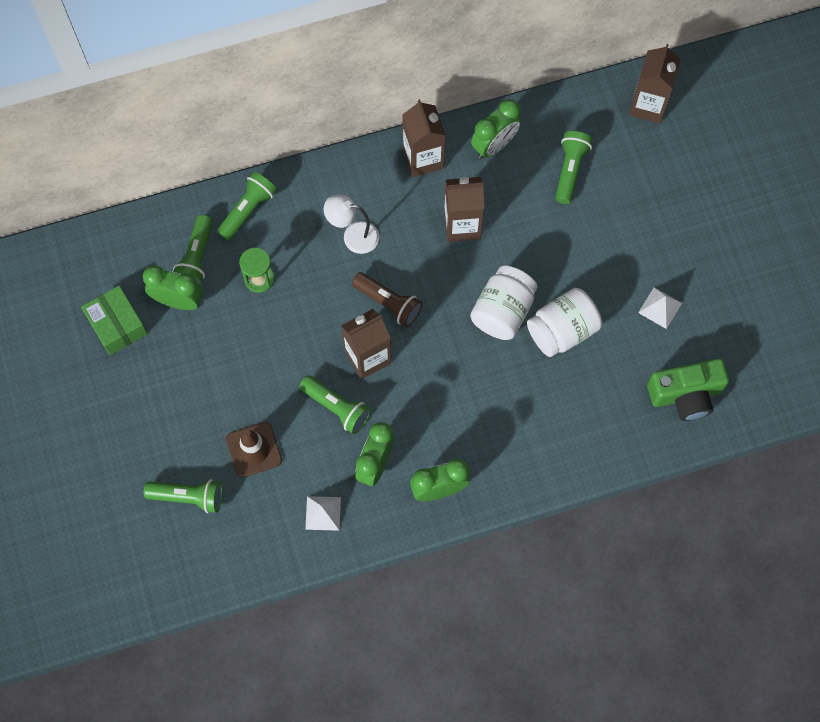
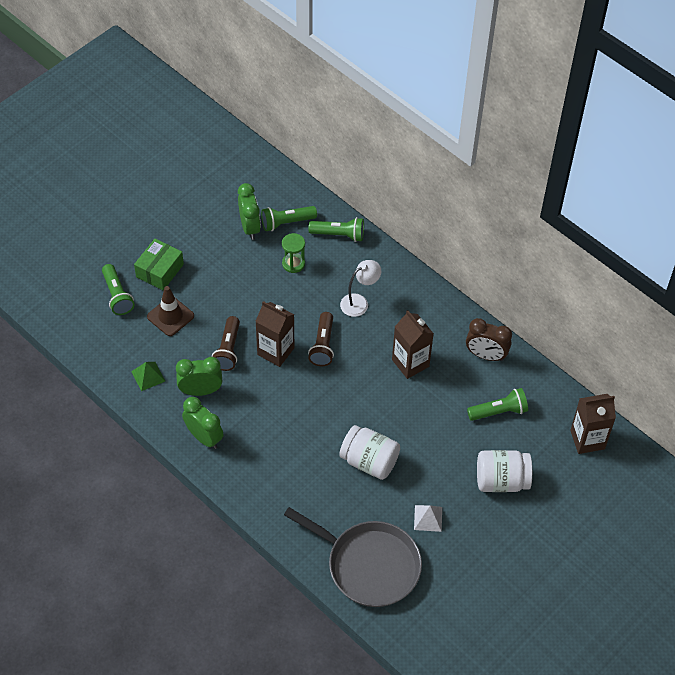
camera: 60 degrees right, 15 degrees down
green box [81,286,148,355] -> green box moved to [134,239,184,290]
green flashlight [299,376,371,434] -> brown flashlight [212,316,240,371]
white pyramid [305,496,341,531] -> green pyramid [131,362,165,391]
white lamp [324,194,379,254] -> white lamp turned 75 degrees clockwise [340,260,381,317]
brown carton [402,99,446,177] -> none
white jar [470,265,537,340] -> white jar moved to [477,450,532,492]
green clock [471,99,521,159] -> brown clock [466,318,512,361]
green camera [647,358,729,421] -> grey pan [284,507,422,607]

